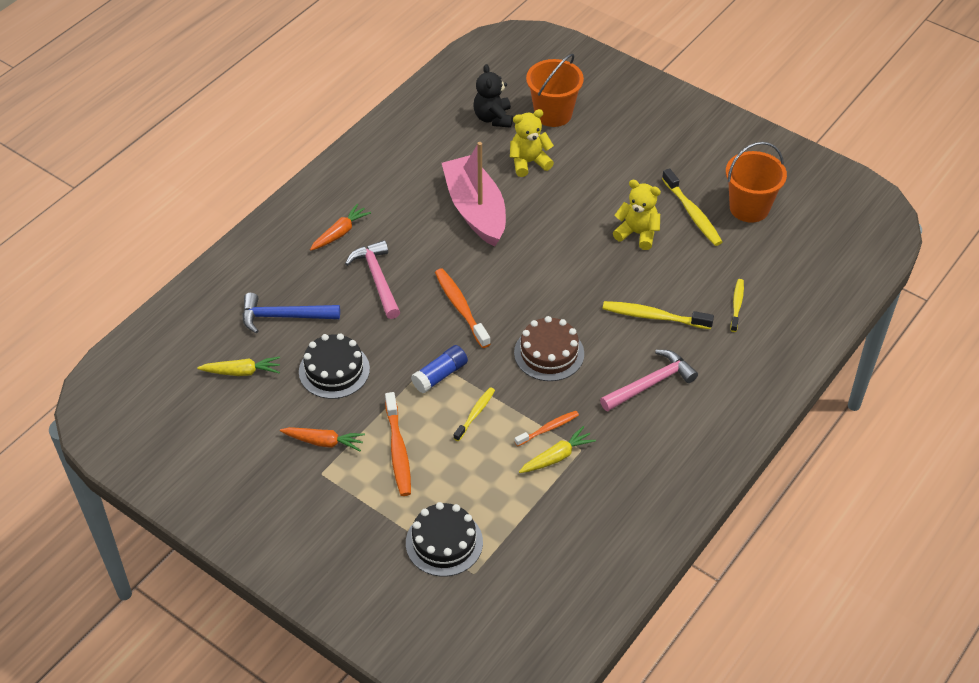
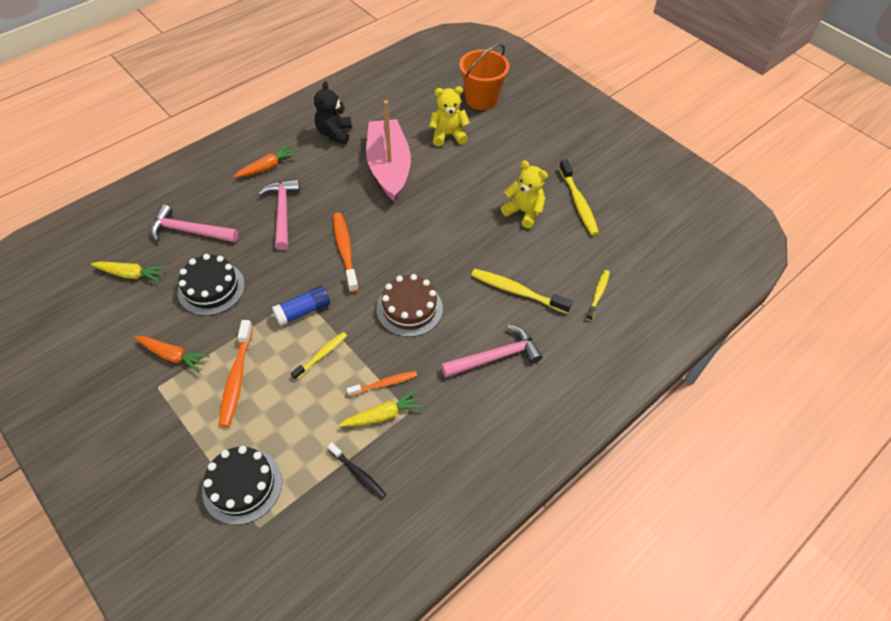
camera: 10 degrees right, 5 degrees up
blue hammer [242,293,340,334] -> pink hammer [150,205,238,242]
black teddy bear [473,64,513,128] -> black teddy bear moved to [314,81,352,144]
orange bucket [726,142,787,223] -> none
none -> black toothbrush [328,442,386,500]

